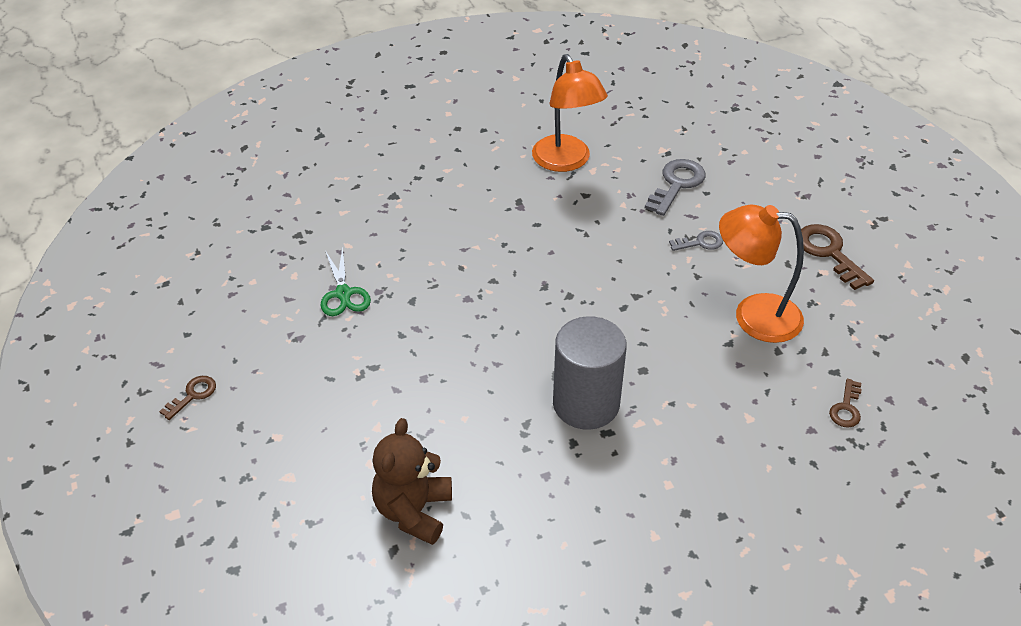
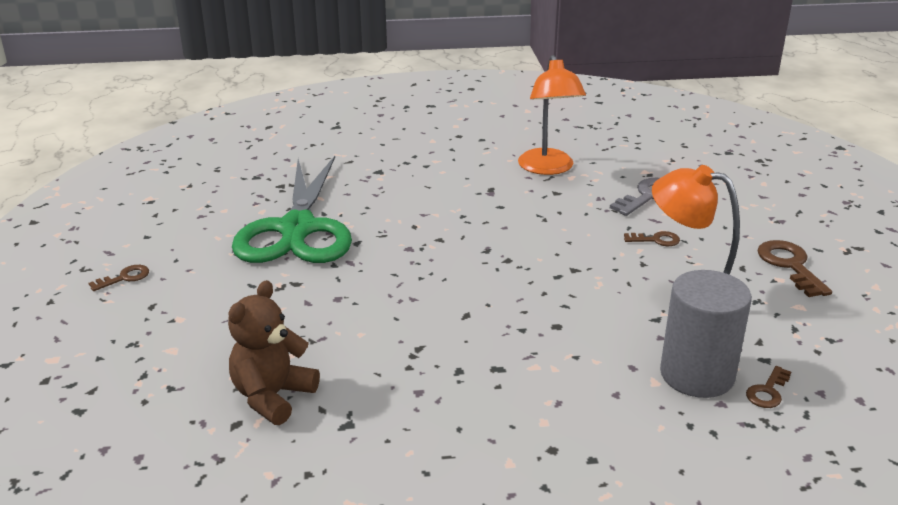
camera: 15 degrees right, 15 degrees down
green scissors [320,246,371,316] -> green scissors [232,156,352,263], size x2.44
grey cylinder [553,316,627,430] -> grey cylinder moved to [660,270,752,398]
grey key [669,231,723,251] -> brown key [624,231,680,246]

